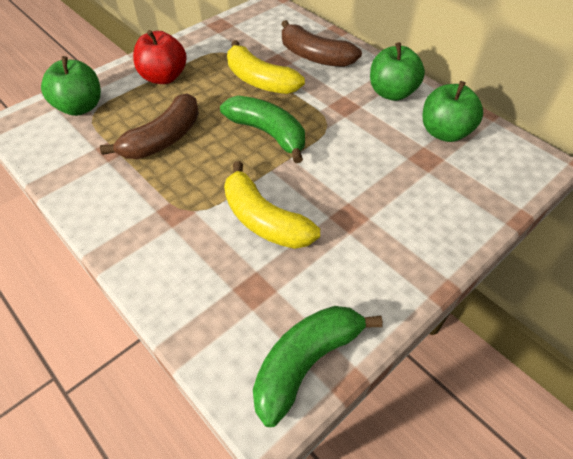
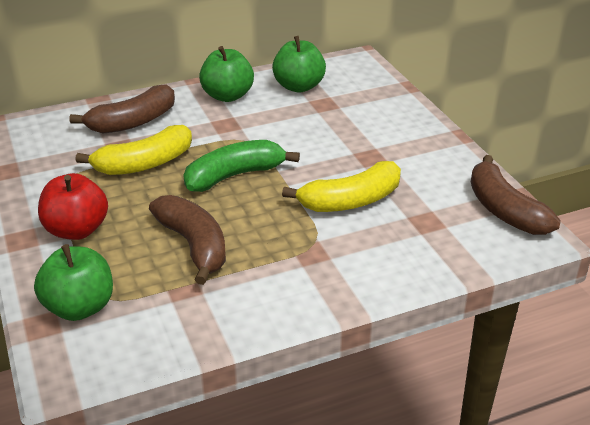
camera: 70 degrees left, 15 degrees down
green banana [253,306,383,427] -> brown banana [471,155,561,235]

